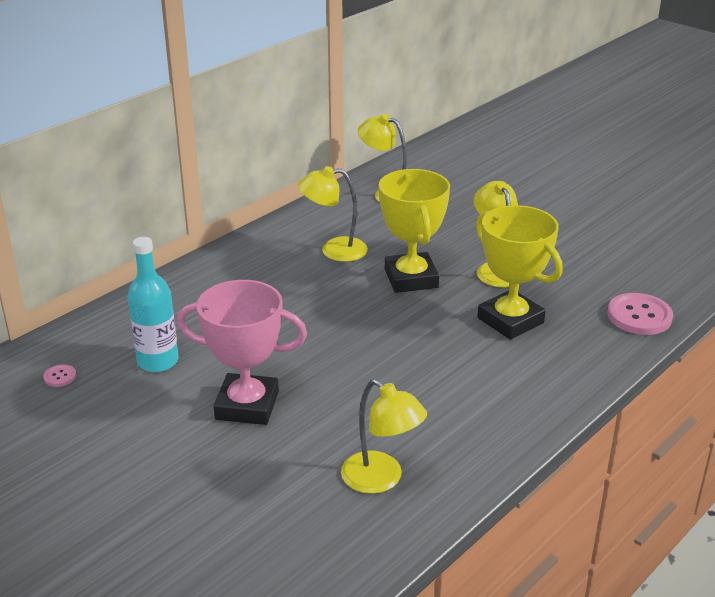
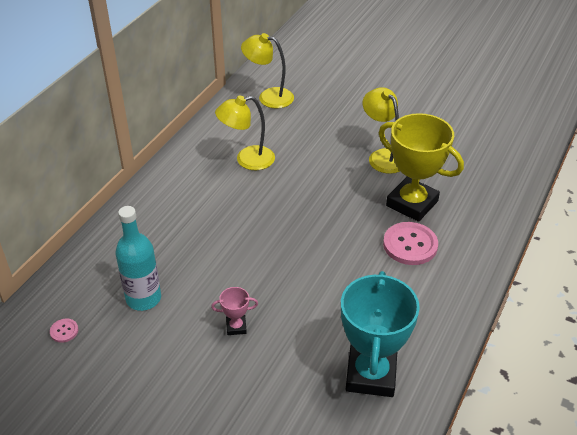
camera: 15 degrees left, 10 degrees up
pink trophy [177,280,307,425] -> pink trophy [211,287,258,335], size x0.43
yellow lamp [341,379,427,494] -> turquoise trophy [341,271,420,397]
yellow trophy [379,169,450,293] -> none
pink button [608,293,673,335] -> pink button moved to [383,222,438,265]

